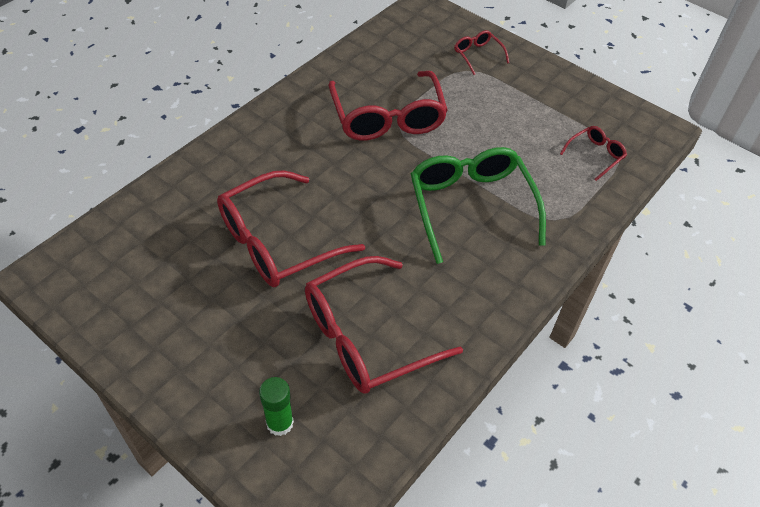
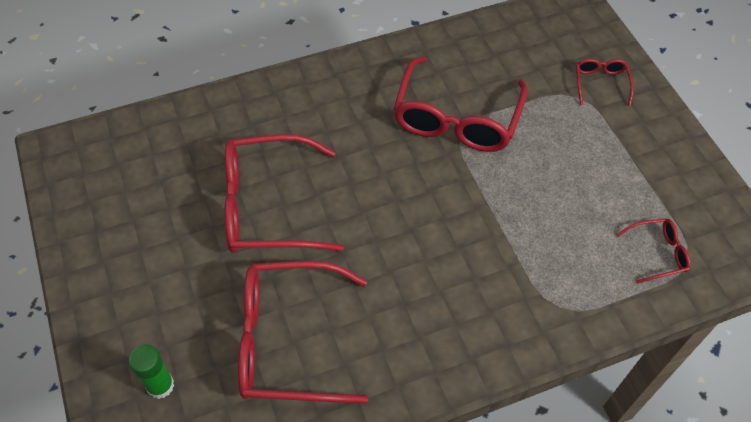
camera: 30 degrees right, 5 degrees up
green glasses [411,147,546,264] -> none

